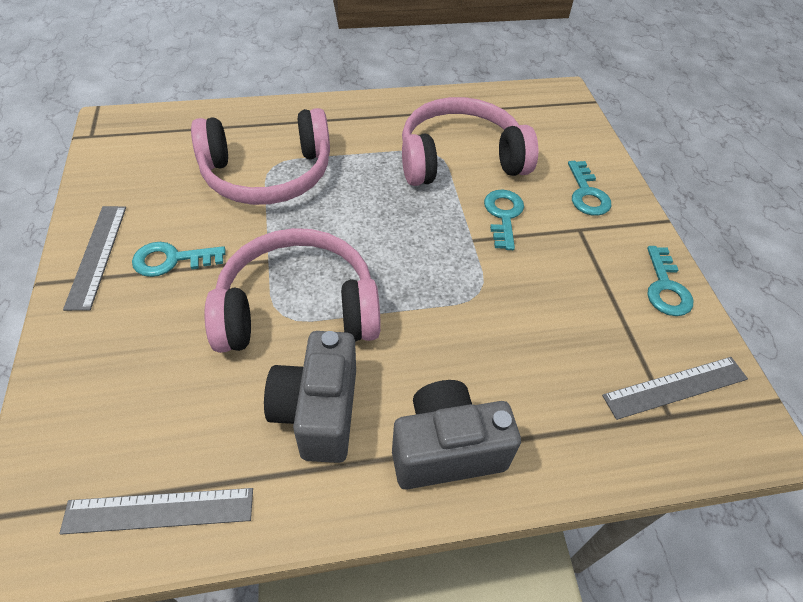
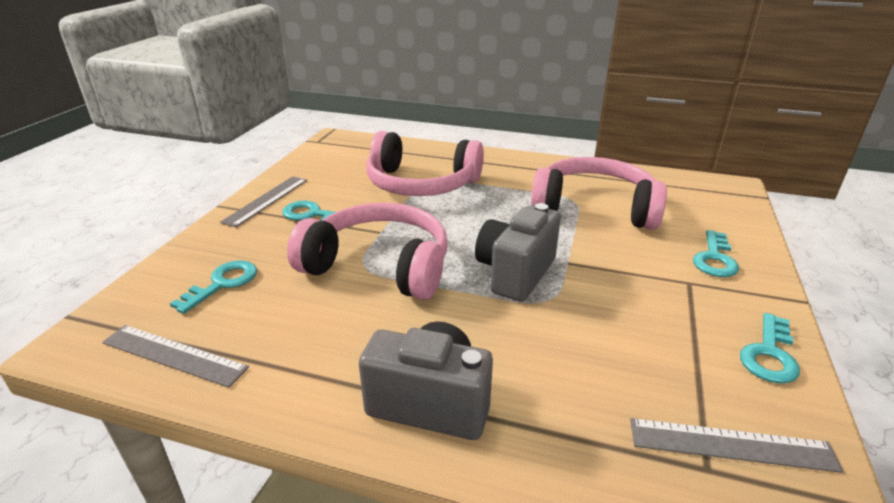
camera: 30 degrees right, 20 degrees down
grey camera [264,331,356,463] -> grey camera moved to [475,203,561,302]
turquoise key [484,189,524,250] -> turquoise key moved to [170,260,257,314]

